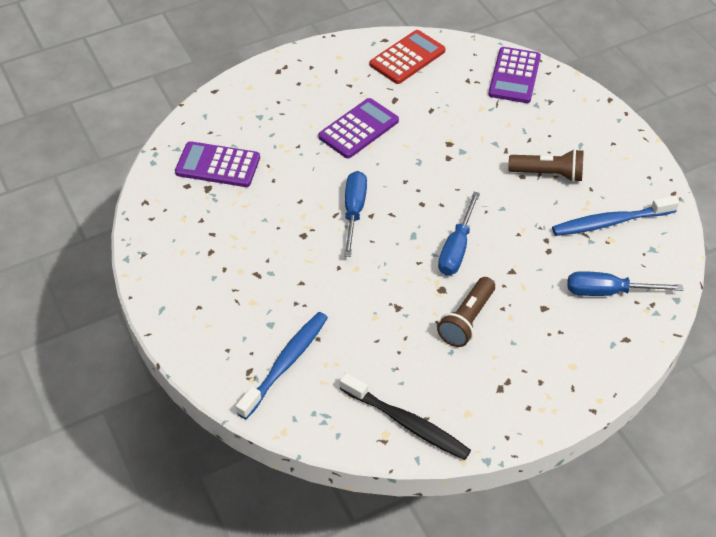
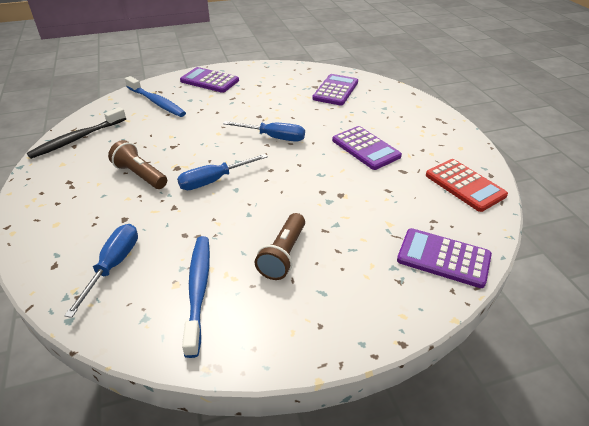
camera: 100 degrees right, 10 degrees down
blue screwdriver [438,192,480,275] -> blue screwdriver turned 60 degrees counterclockwise [177,154,268,190]
none -> purple calculator [180,67,239,93]

